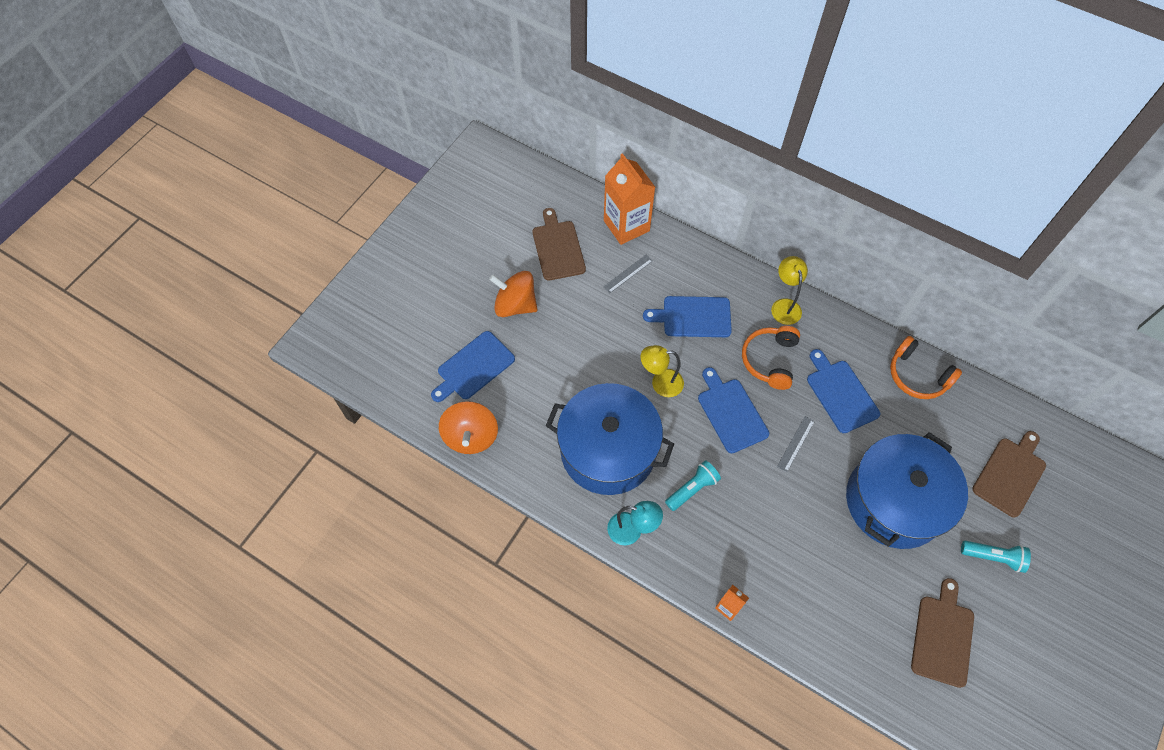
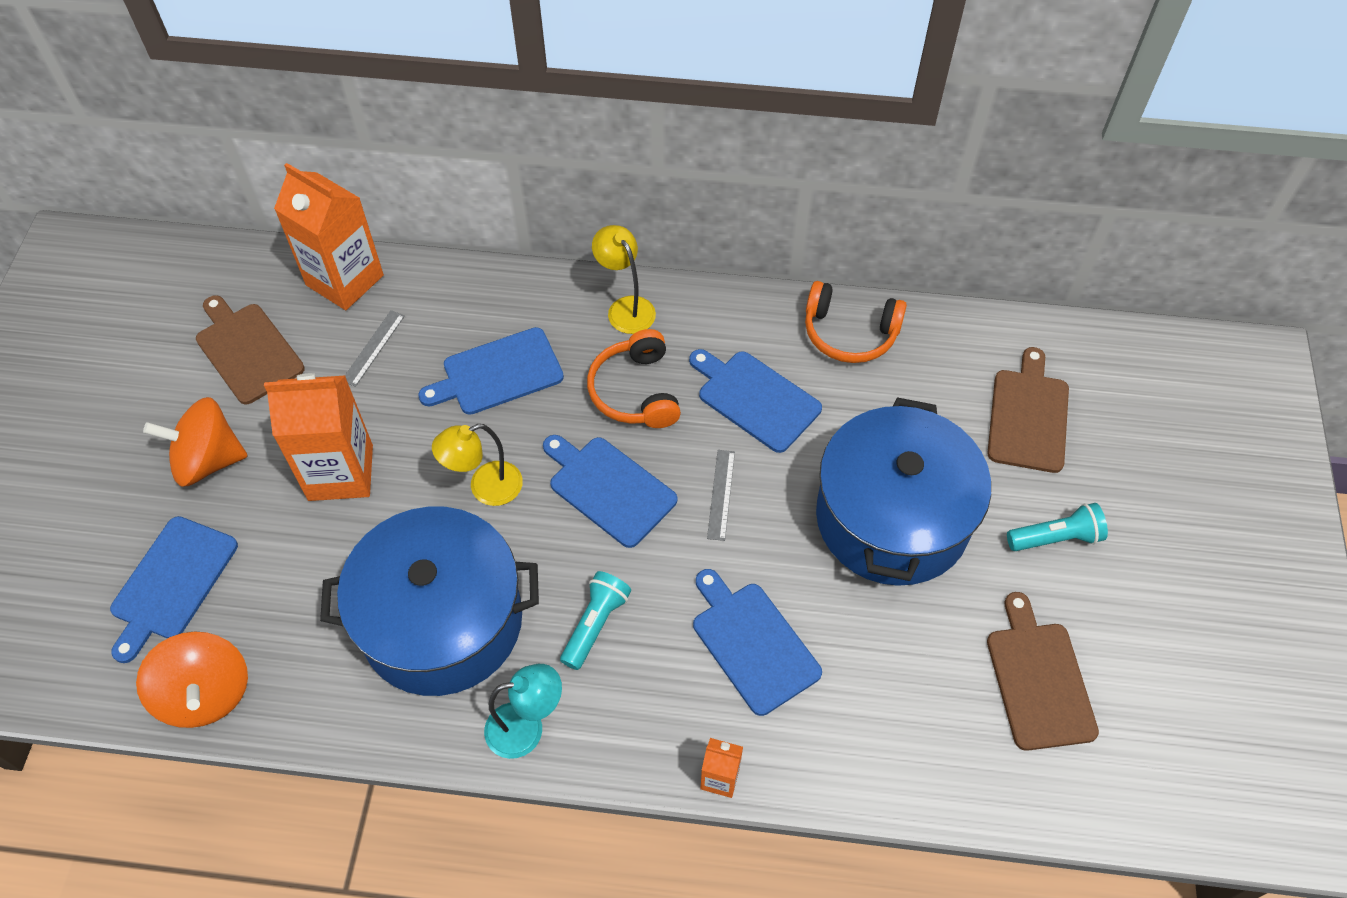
camera: 25 degrees left, 5 degrees down
none -> orange carton [264,373,373,501]
none -> blue cutting board [693,569,822,716]

